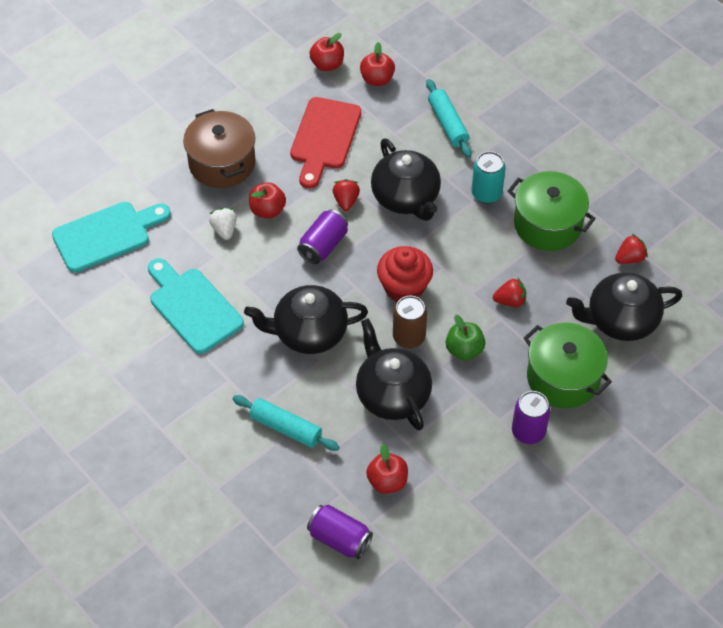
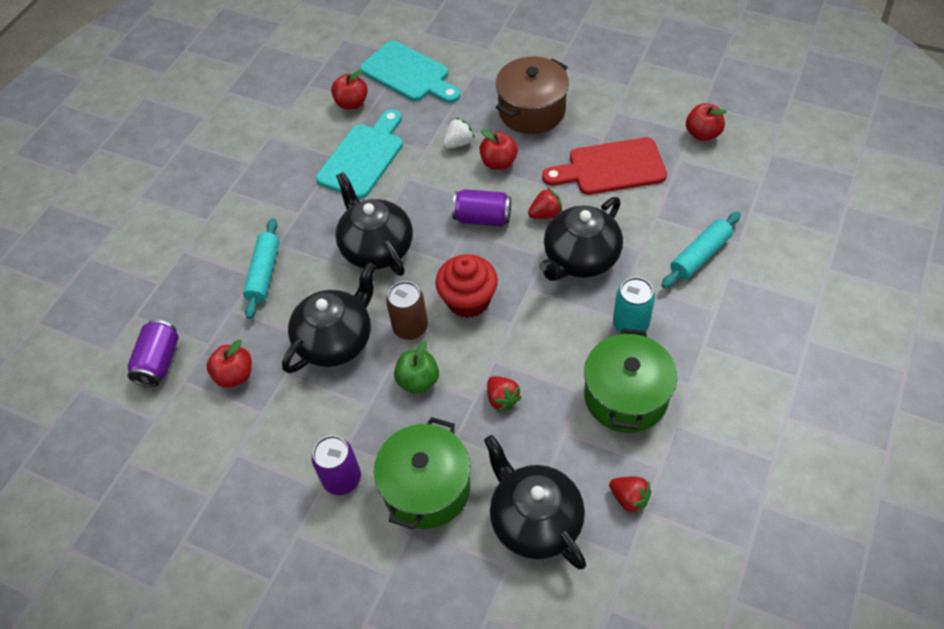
camera: 70 degrees right, 0 degrees up
red apple [360,42,395,86] -> red apple moved to [331,70,368,110]

